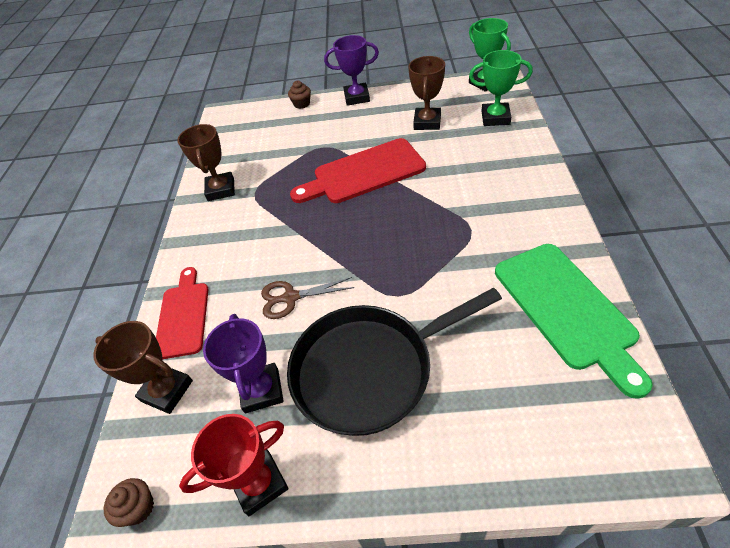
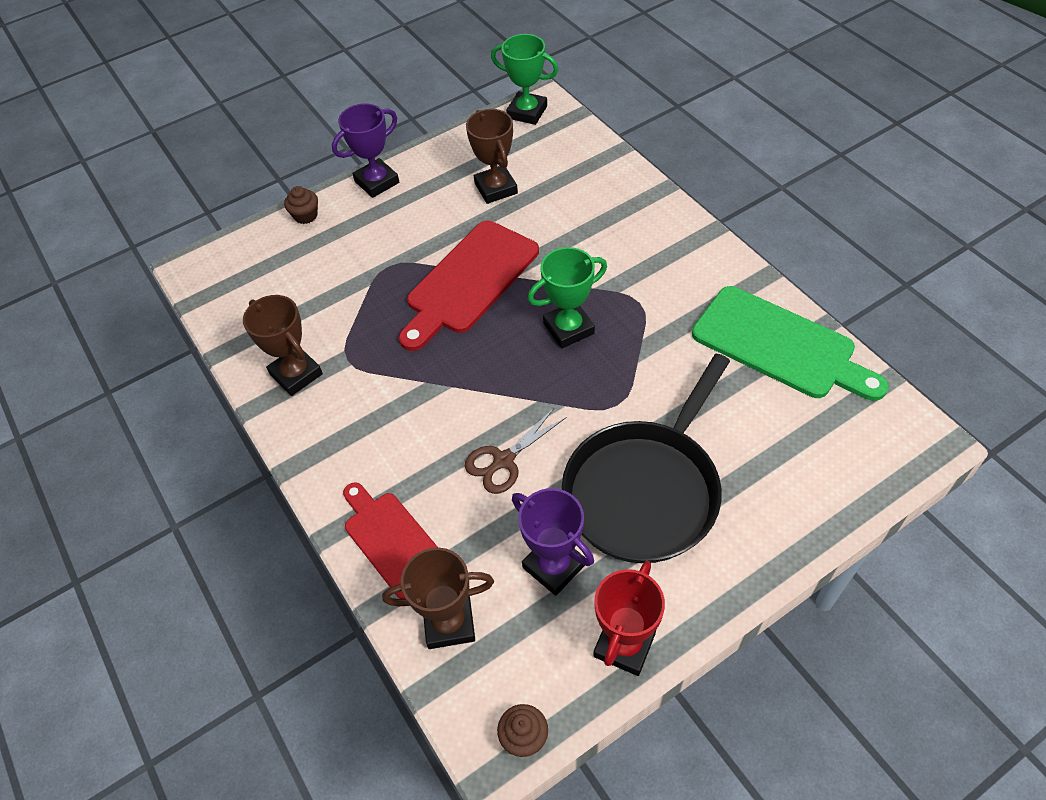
camera: 35 degrees left, 5 degrees up
green trophy [469,50,533,126] -> green trophy moved to [528,247,607,349]

